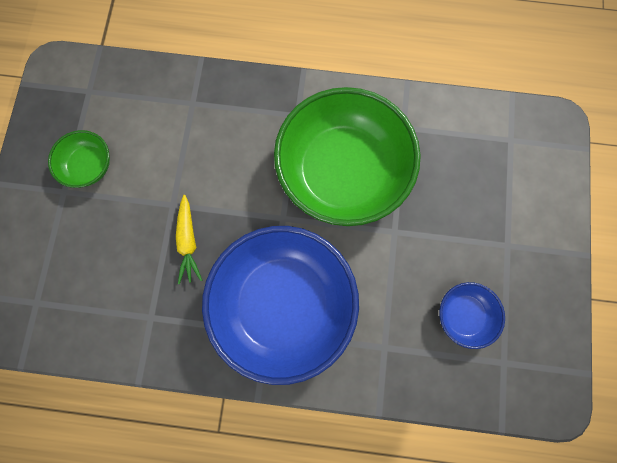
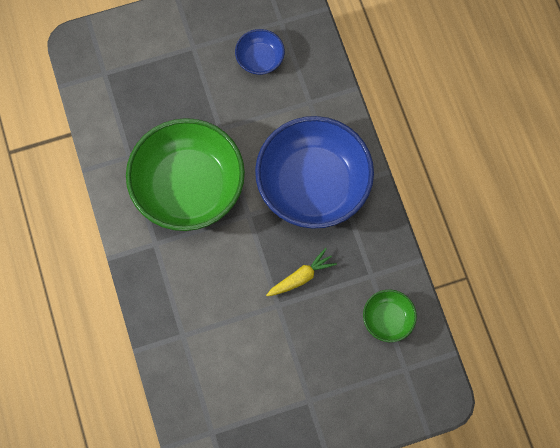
camera: 115 degrees left, 5 degrees down
green bowl [48,130,110,188] -> green bowl moved to [363,290,417,342]

